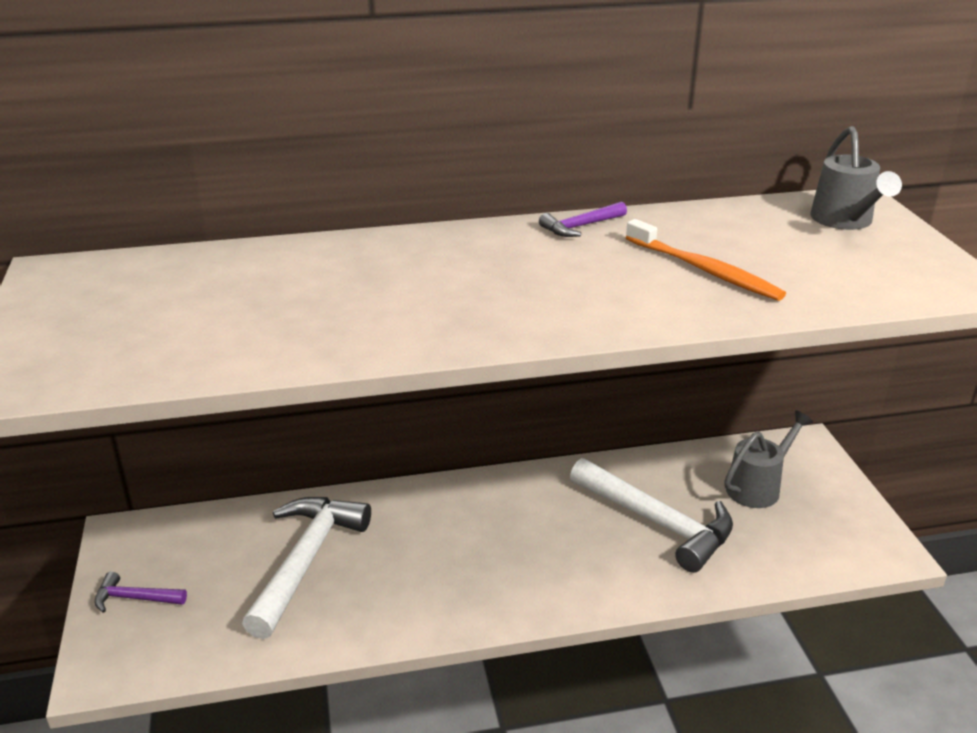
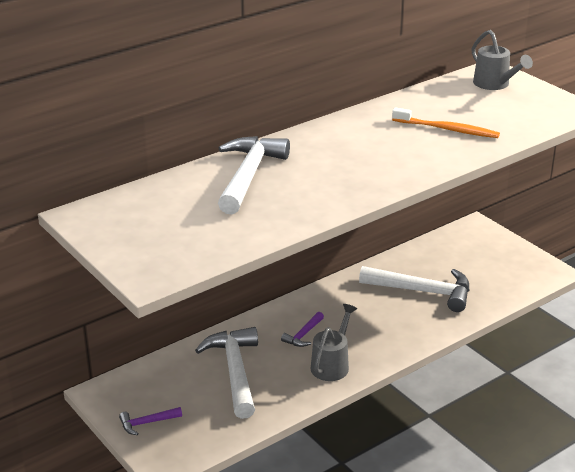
camera: 25 degrees left, 0 degrees up
purple hammer [539,201,627,237] -> purple hammer moved to [281,312,324,347]
grey watering can [724,410,813,508] -> grey watering can moved to [311,304,357,381]
none -> white hammer [218,136,290,215]

